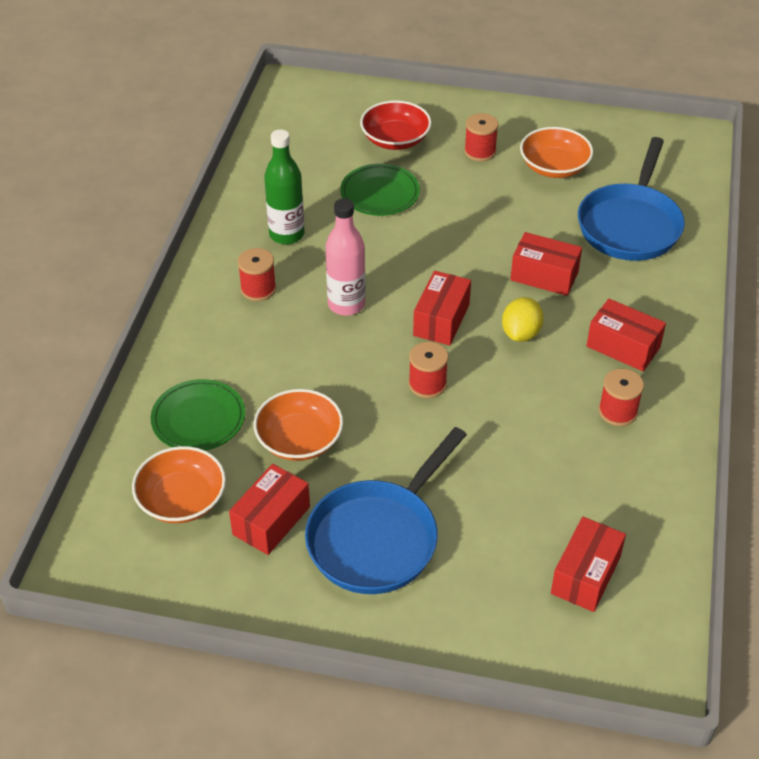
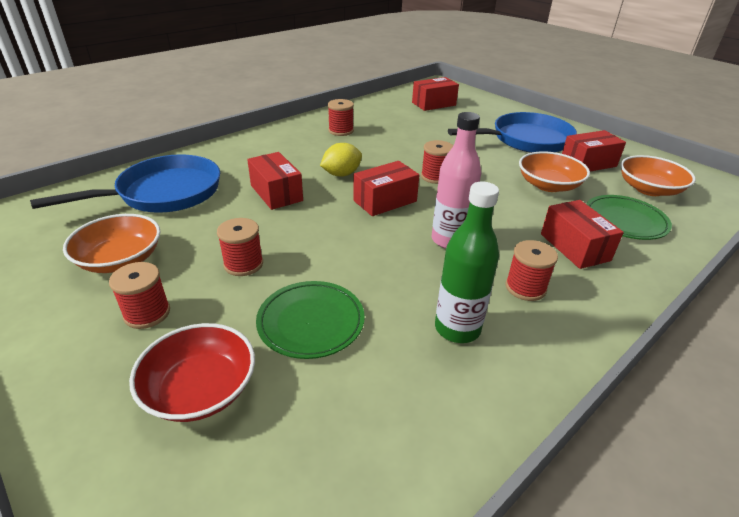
camera: 145 degrees left, 10 degrees down
red box [587,299,666,371] -> red box moved to [541,200,624,269]
none -> red spool [217,218,263,276]

